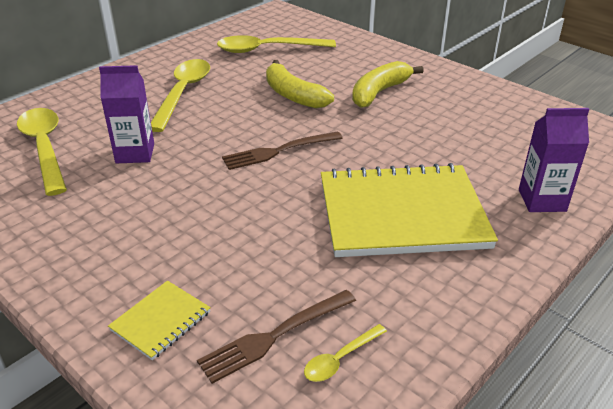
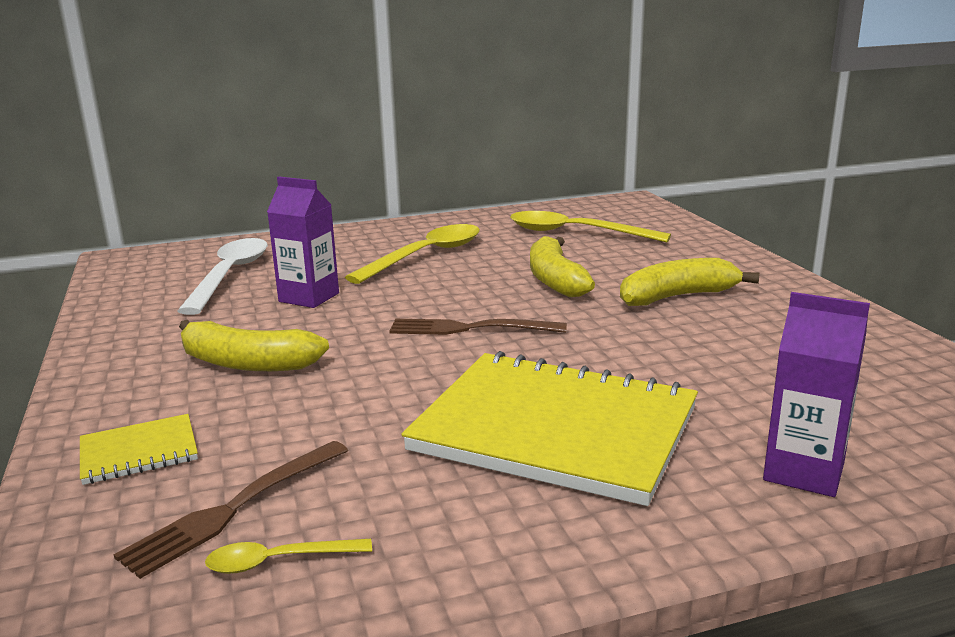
camera: 30 degrees right, 15 degrees down
yellow spoon [17,108,67,196] -> white spoon [177,238,268,315]
brown fork [197,290,356,384] -> brown fork turned 45 degrees counterclockwise [114,441,348,579]
none -> yellow banana [179,320,329,371]

